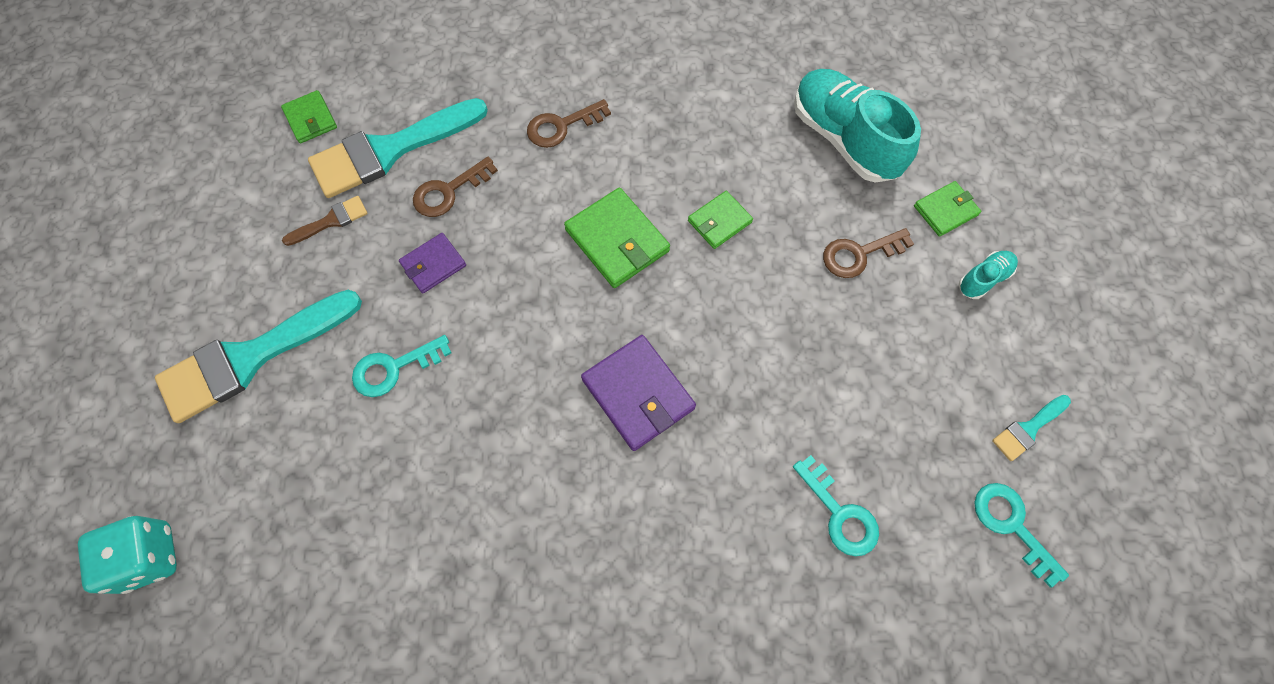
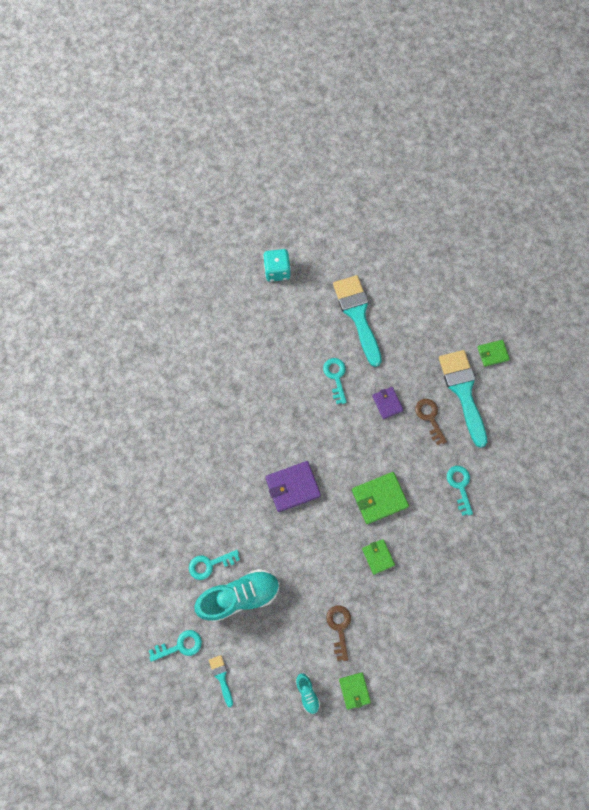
camera: 105 degrees right, 5 degrees up
brown brush [282,196,368,246] -> none
brown key [527,99,611,148] -> turquoise key [447,466,473,516]
turquoise shoe [794,69,921,182] -> turquoise shoe moved to [194,569,280,622]

